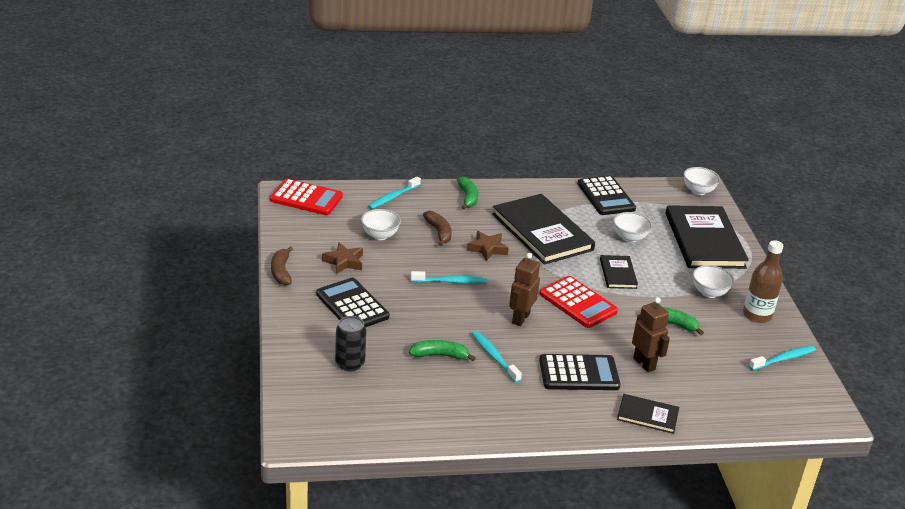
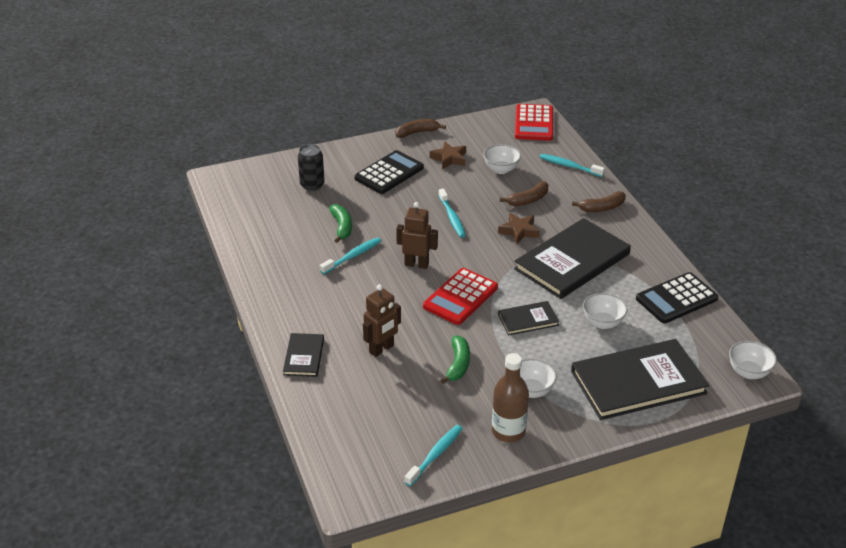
camera: 80 degrees right, 5 degrees up
green banana [457,176,478,209] -> brown banana [572,191,626,212]
black calculator [539,354,621,390] -> none
turquoise toothbrush [749,346,816,371] -> turquoise toothbrush turned 105 degrees counterclockwise [405,425,463,486]

